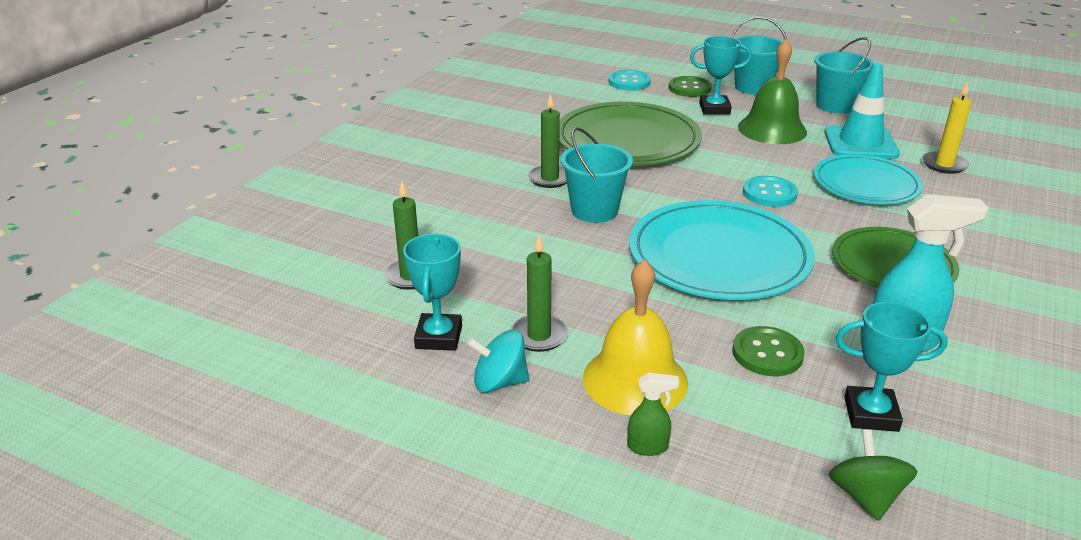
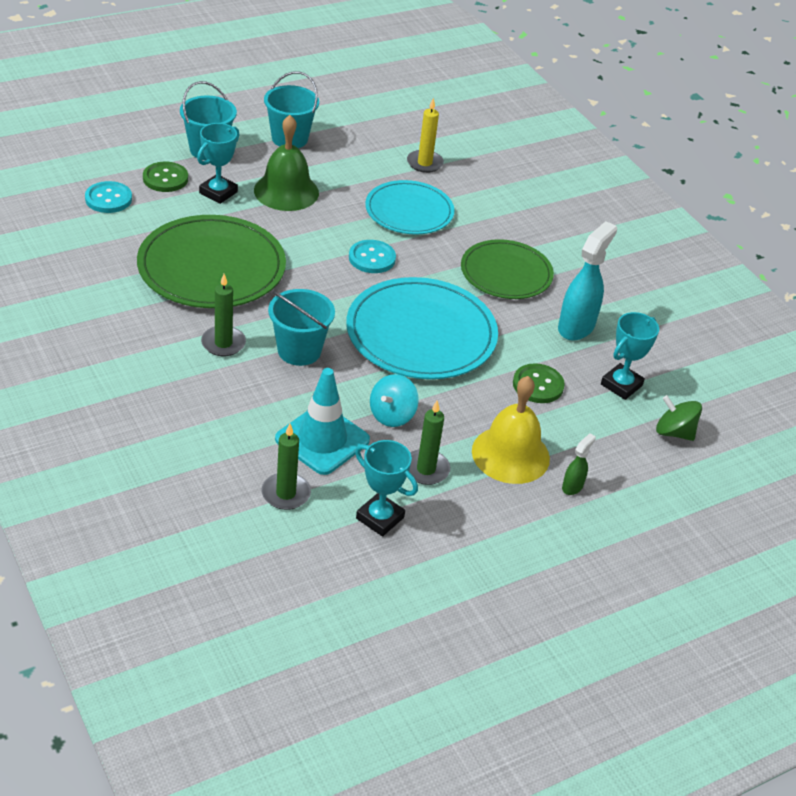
camera: 60 degrees left, 10 degrees up
turquoise spinning top [468,330,529,393] -> turquoise spinning top moved to [370,374,419,427]
turquoise traffic cone [824,63,900,159] -> turquoise traffic cone moved to [275,368,370,475]

